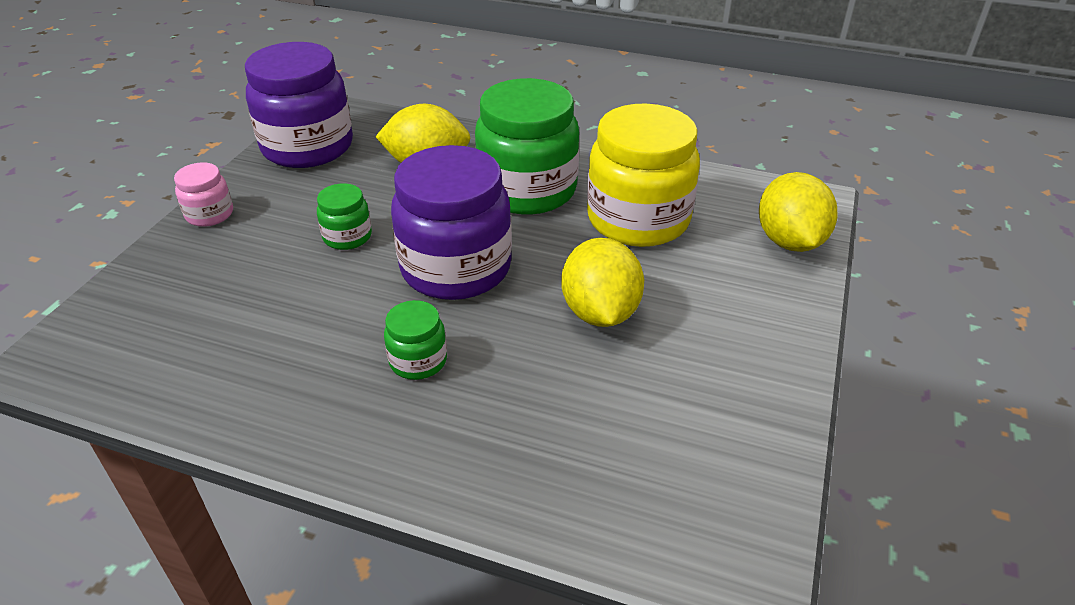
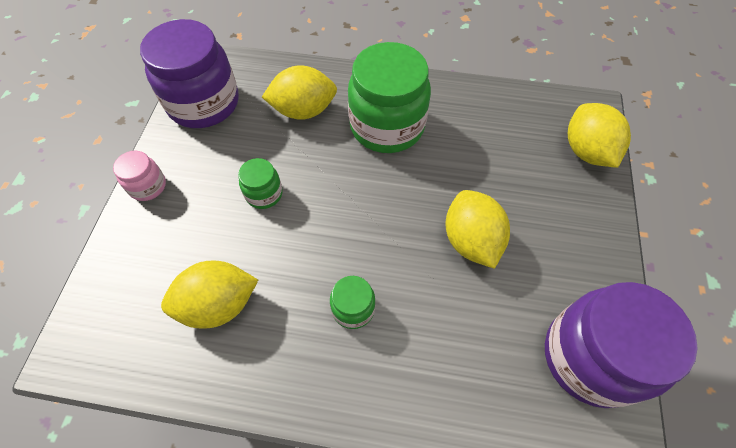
camera: 10 degrees left, 20 degrees up
purple jar [391,145,512,300] -> purple jar moved to [545,282,698,408]
yellow jar [587,103,700,247] -> none
none -> yellow lemon [161,261,258,329]

